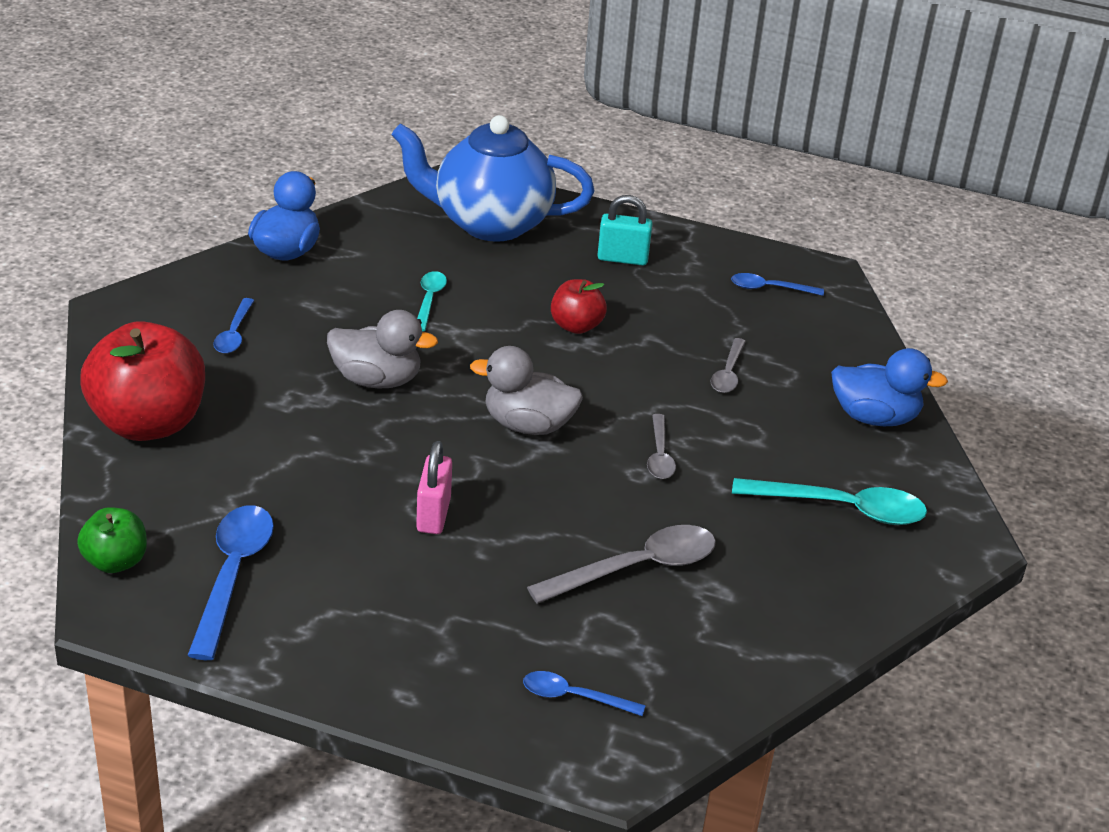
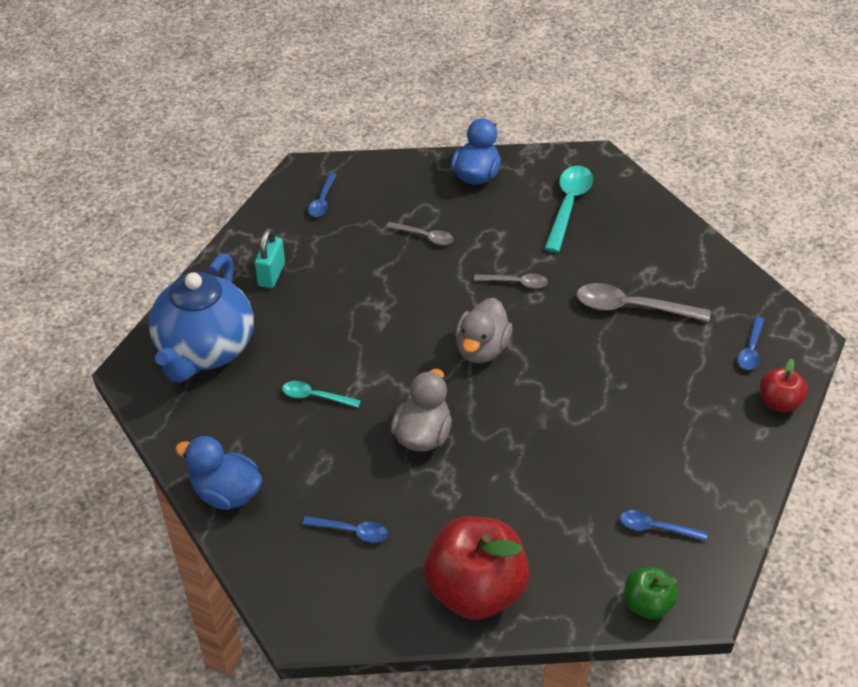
camera: 80 degrees left, 10 degrees up
blue spoon [188,505,274,660] -> blue spoon [620,510,708,541], size x0.56
pink padlock [416,441,452,534] -> none
grey spoon [527,525,716,604] -> grey spoon turned 60 degrees counterclockwise [576,283,710,322]
red apple [551,279,607,334] -> red apple moved to [760,359,808,412]

